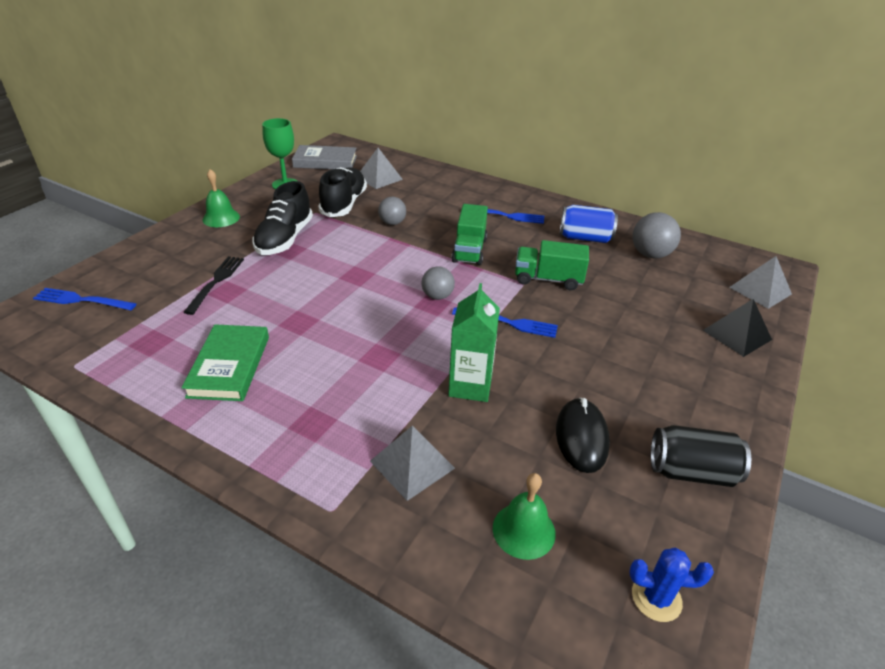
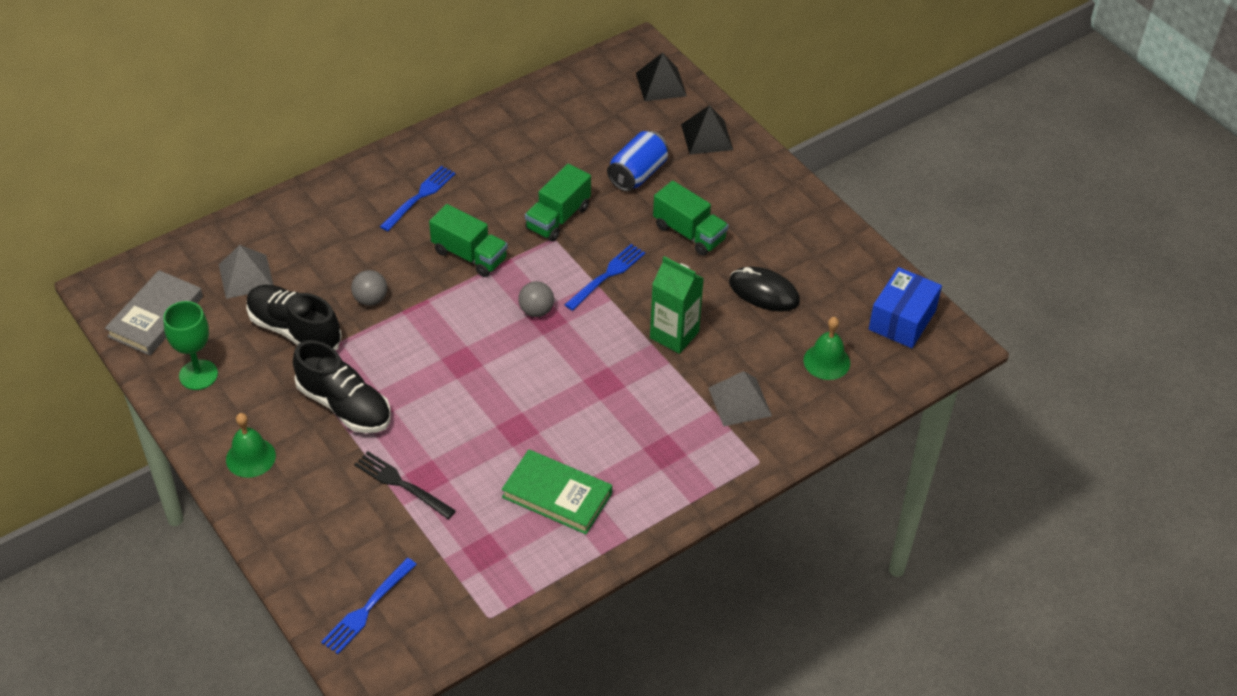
camera: 65 degrees left, 10 degrees up
blue can [560,205,618,243] -> blue can moved to [607,131,668,191]
blue cactus [629,548,714,622] -> blue box [869,267,942,348]
grey ball [632,212,681,258] -> none
black can [651,425,751,487] -> none
grey pyramid [729,256,792,309] -> black pyramid [636,53,687,101]
none -> green truck [653,181,729,256]

